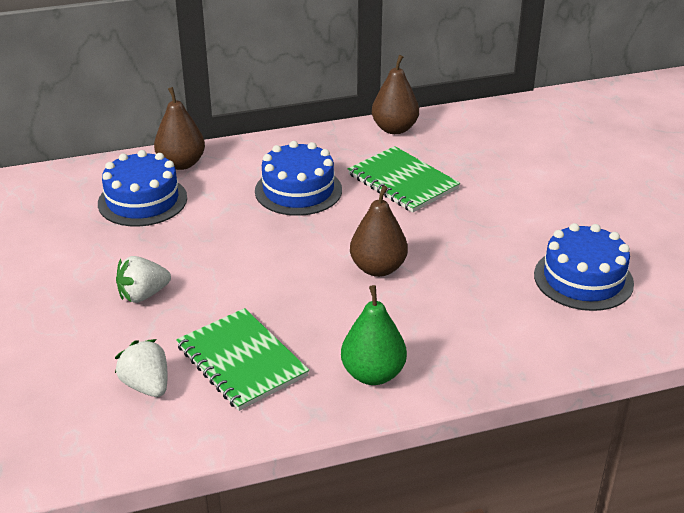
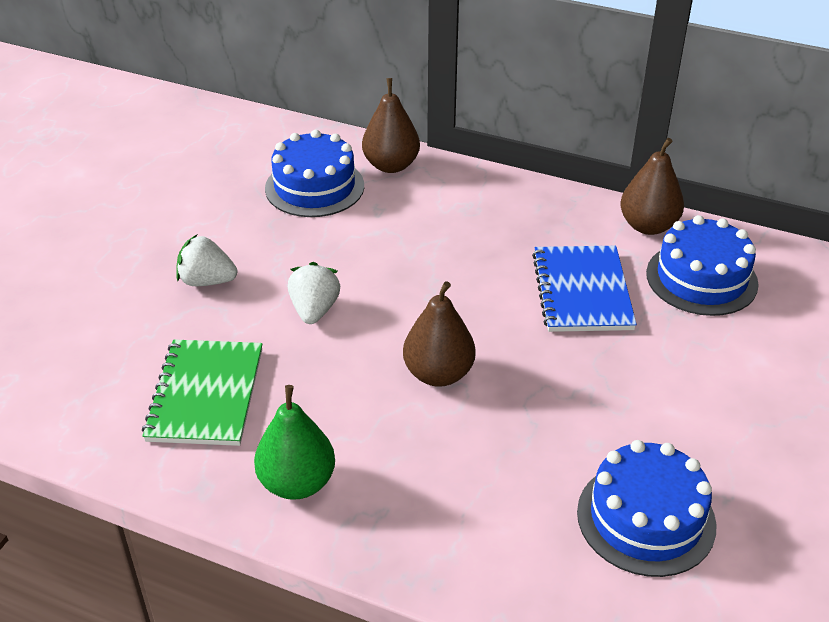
camera: 40 degrees right, 5 degrees up
white strawberry [115,339,167,397] -> white strawberry moved to [288,262,340,324]
blue cake [255,141,342,216] -> blue cake moved to [646,215,759,316]
green notebook [348,146,460,213] -> blue notebook [532,246,637,332]

